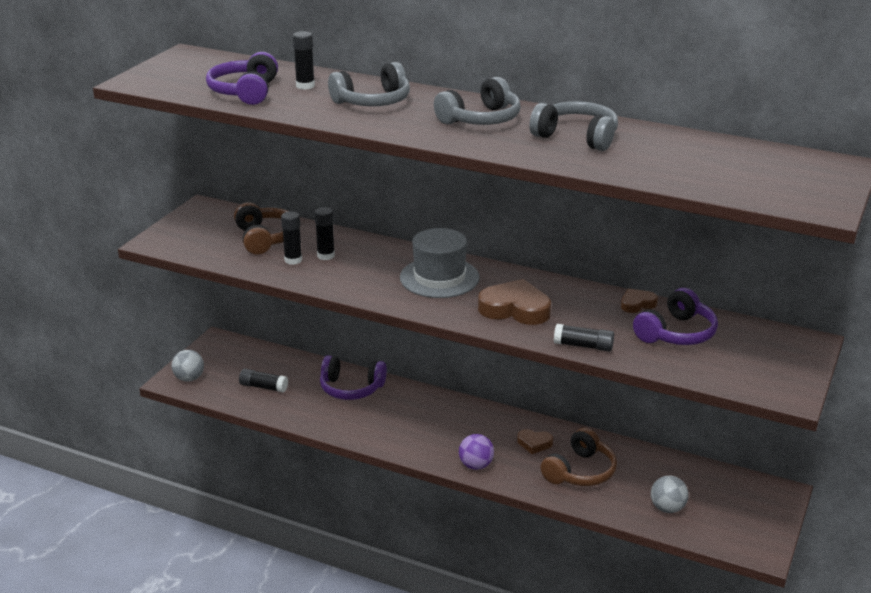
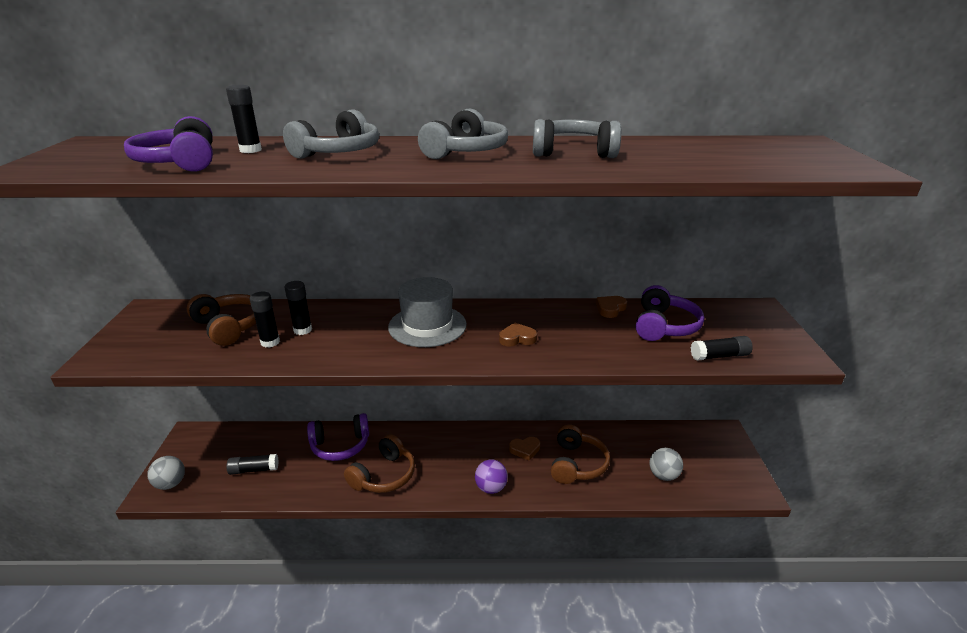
camera: 25 degrees left, 0 degrees up
brown heart [478,279,551,325] -> brown heart [499,322,537,346], size x0.54
black glue stick [554,324,614,351] -> black glue stick moved to [691,336,753,361]
none -> brown headphones [344,434,415,493]

